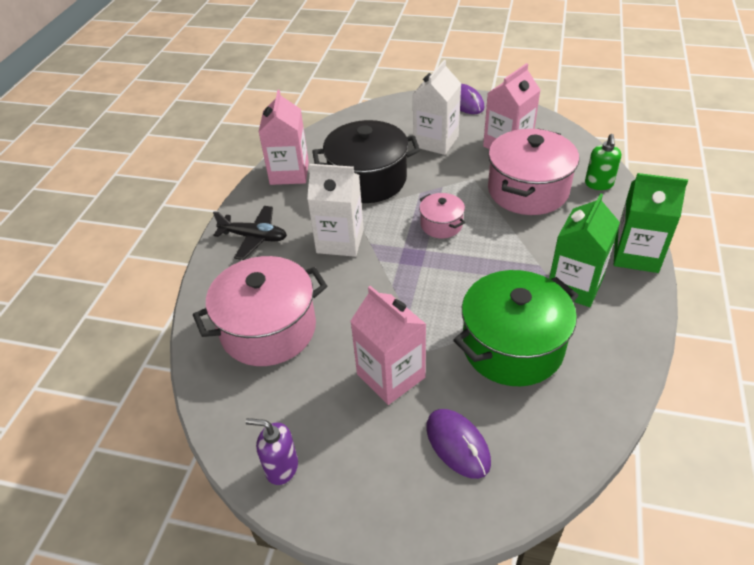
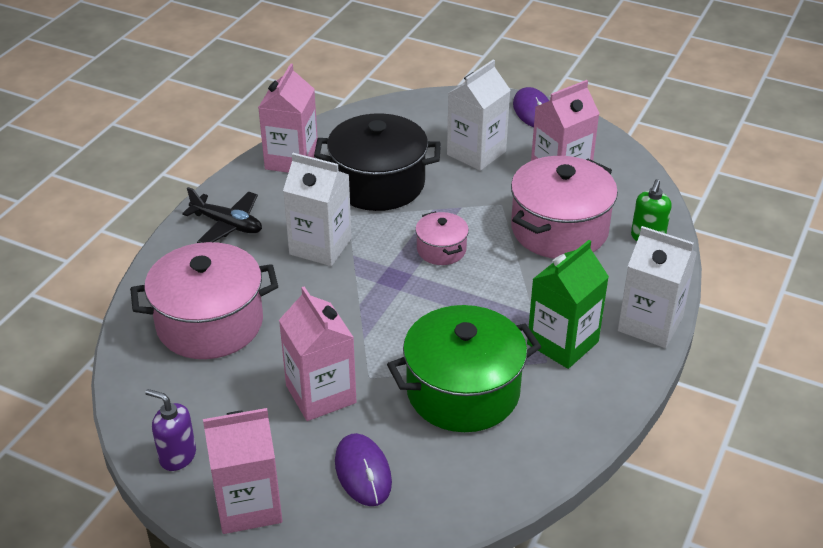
camera: 10 degrees right, 5 degrees down
green carton [614,173,688,273] -> white carton [618,226,697,348]
none -> pink carton [203,408,282,534]

